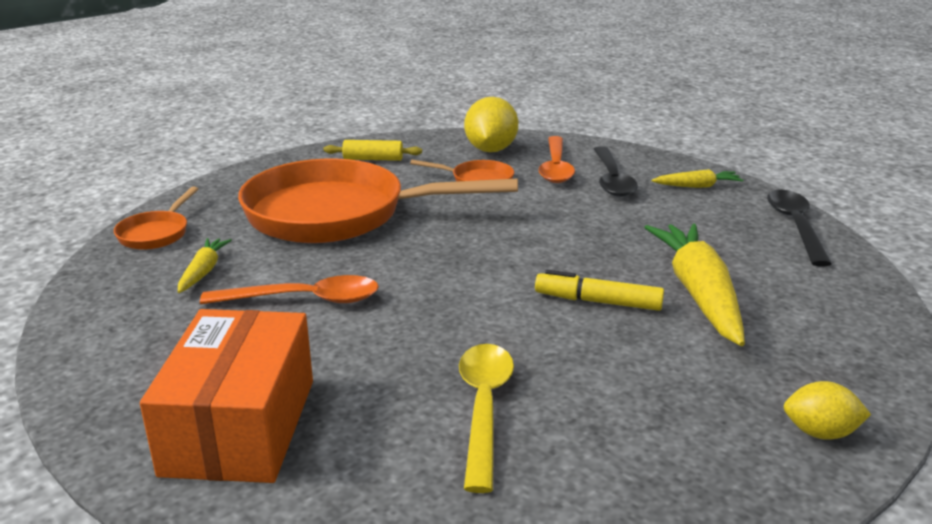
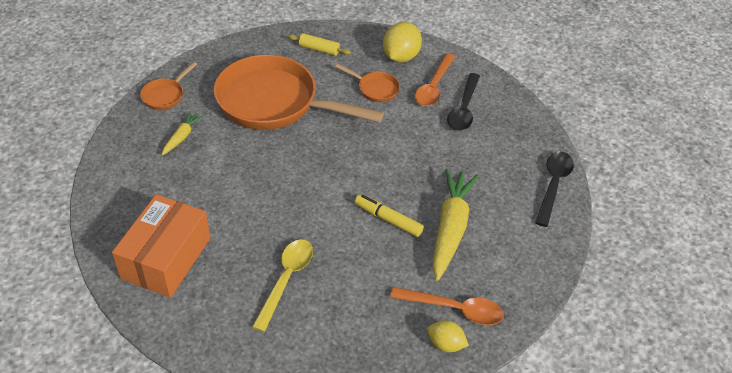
camera: 15 degrees right, 20 degrees up
orange spoon [200,275,379,304] -> orange spoon moved to [390,287,504,325]
yellow carrot [652,169,744,188] -> none

